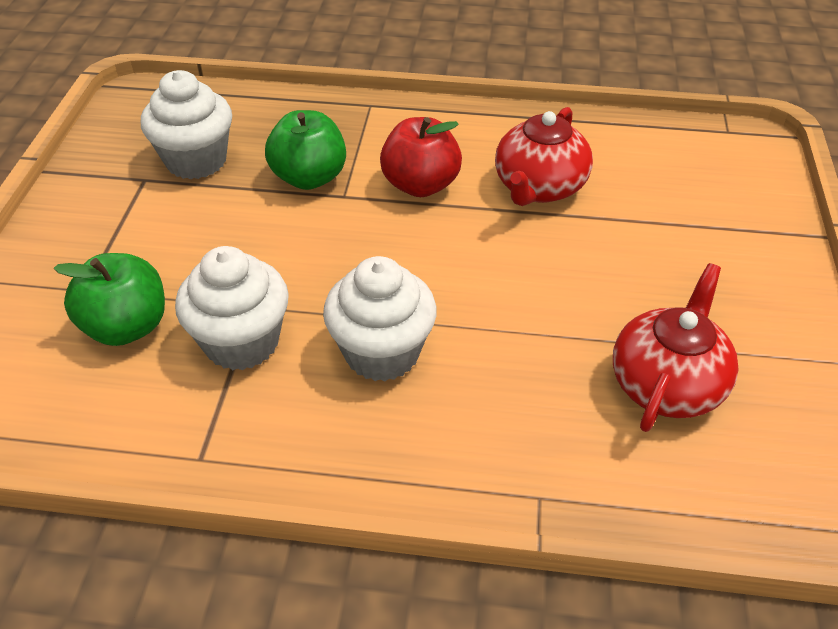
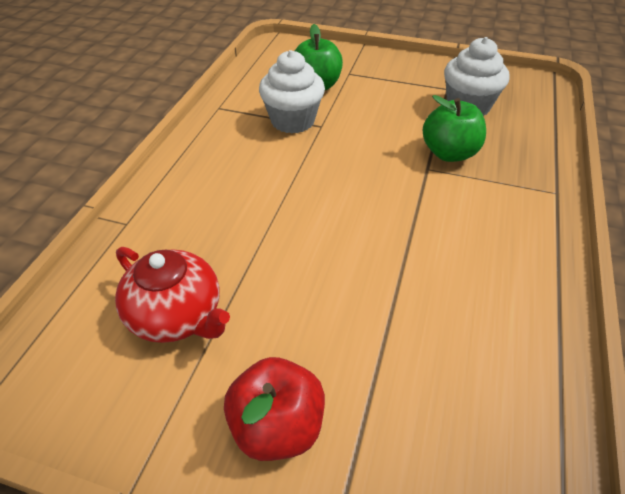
camera: 100 degrees right, 0 degrees up
white cupcake [323,256,437,381] -> none
red apple [380,117,462,197] -> red apple moved to [224,357,325,461]
red teapot [495,107,593,206] -> none

